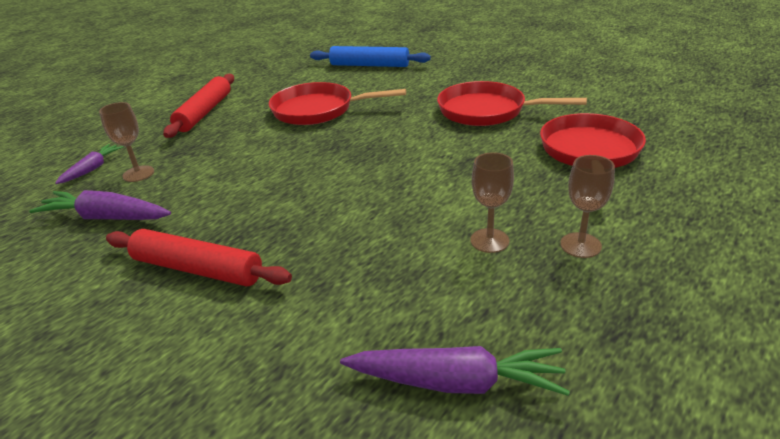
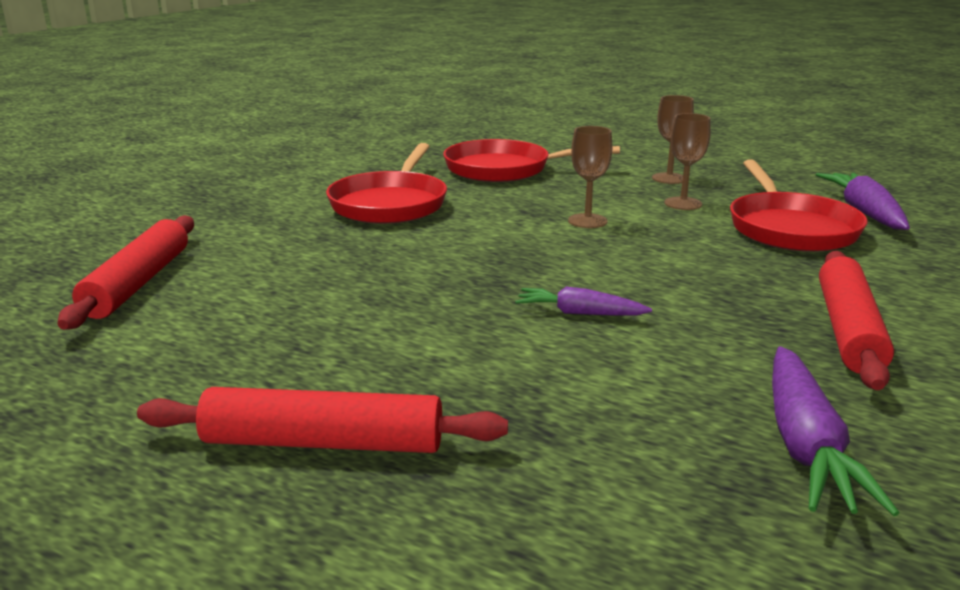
camera: 100 degrees left, 10 degrees down
purple carrot [55,144,123,184] -> purple carrot moved to [515,287,652,316]
brown goblet [99,102,154,182] -> brown goblet moved to [568,126,612,228]
red pan [269,82,406,125] -> red pan moved to [730,160,868,252]
blue rolling pin [310,46,431,67] -> red rolling pin [57,215,194,330]

